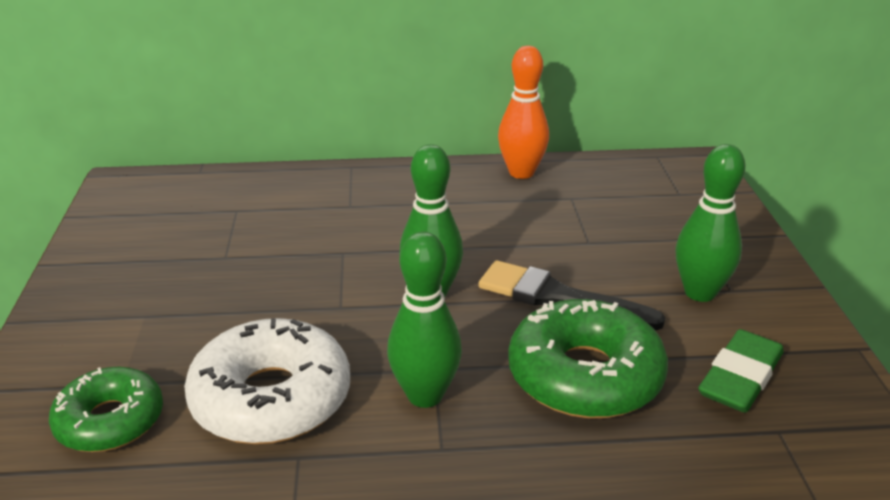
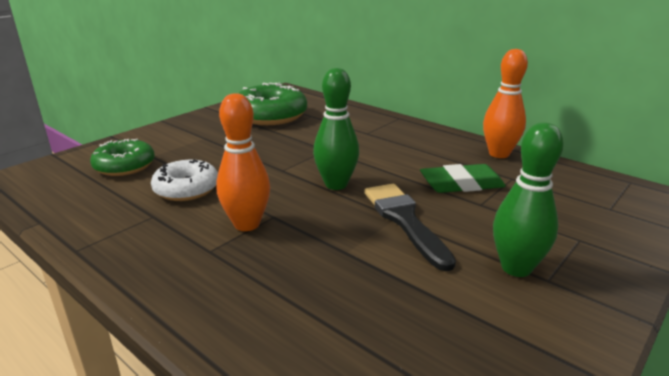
camera: 45 degrees right, 5 degrees down
white donut [184,318,350,444] -> white donut [151,160,218,201], size x0.65
green bowling pin [387,231,462,408] -> orange bowling pin [216,93,270,231]
green donut [508,299,668,418] -> green donut moved to [238,83,307,125]
green eraser [698,329,783,413] -> green eraser moved to [420,164,506,193]

